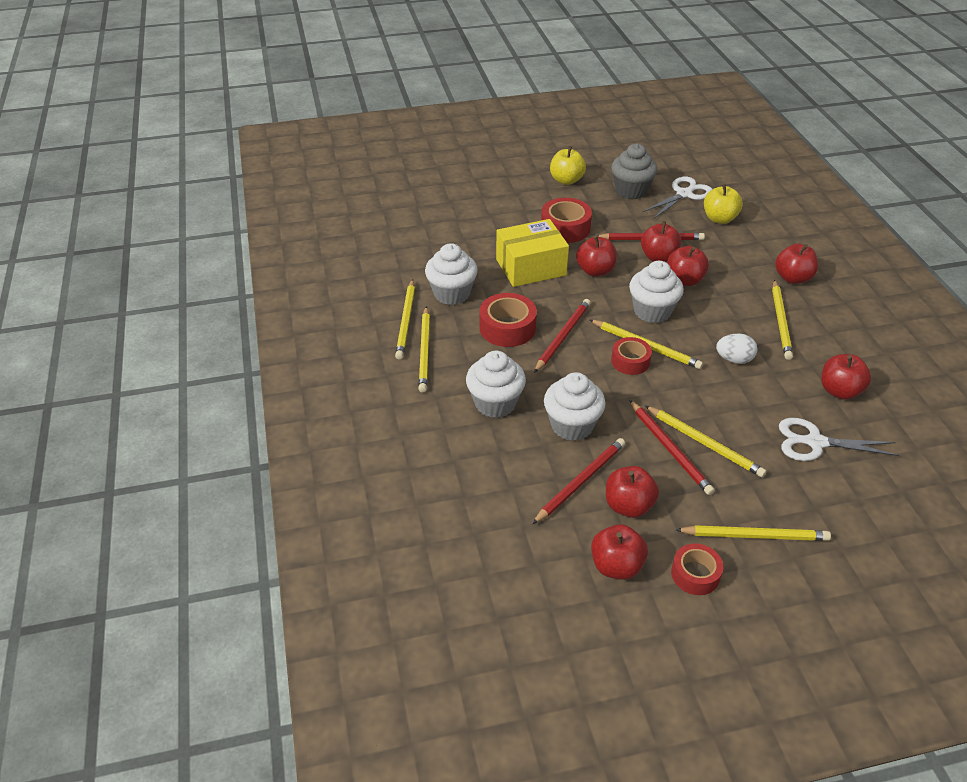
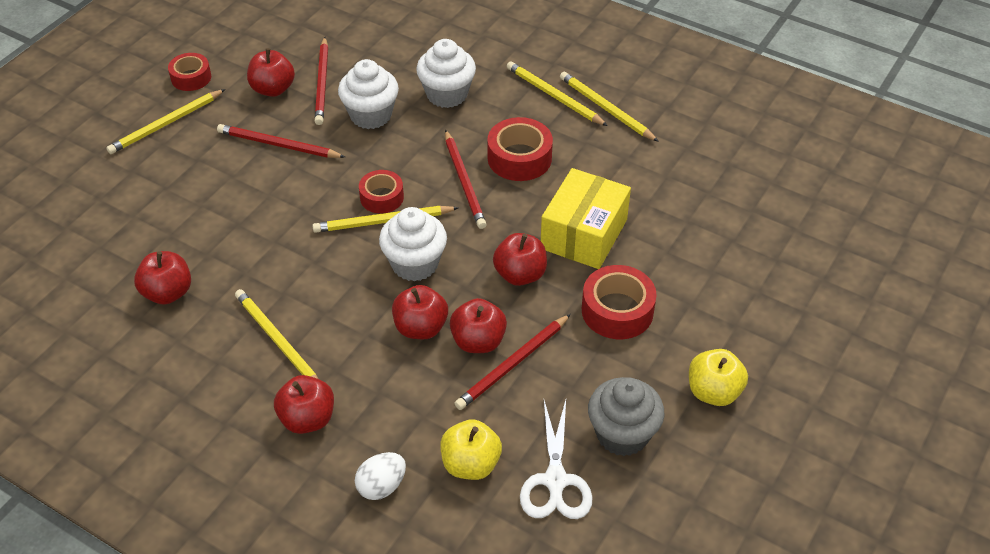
camera: 135 degrees right, 5 degrees up
white cupcake [425,243,478,305] -> none
red apple [591,524,648,580] -> none
yellow pencil [645,406,766,478] -> none
white egg [716,334,757,364] -> white egg moved to [355,452,406,500]
white scissors [779,418,900,461] -> none

